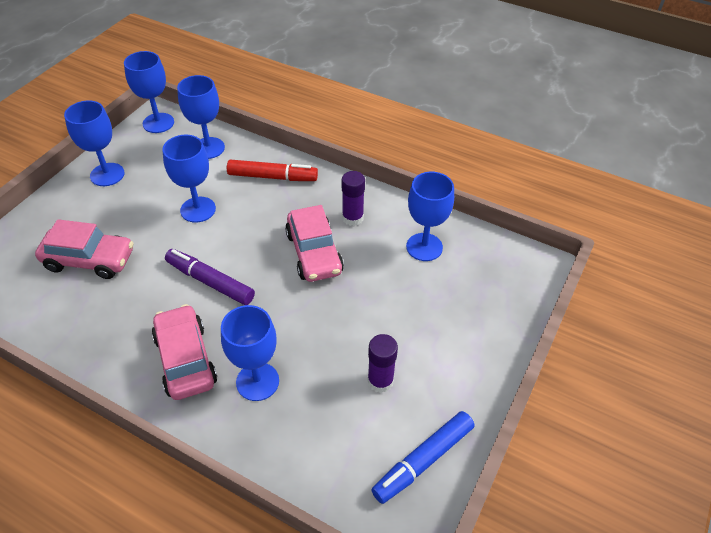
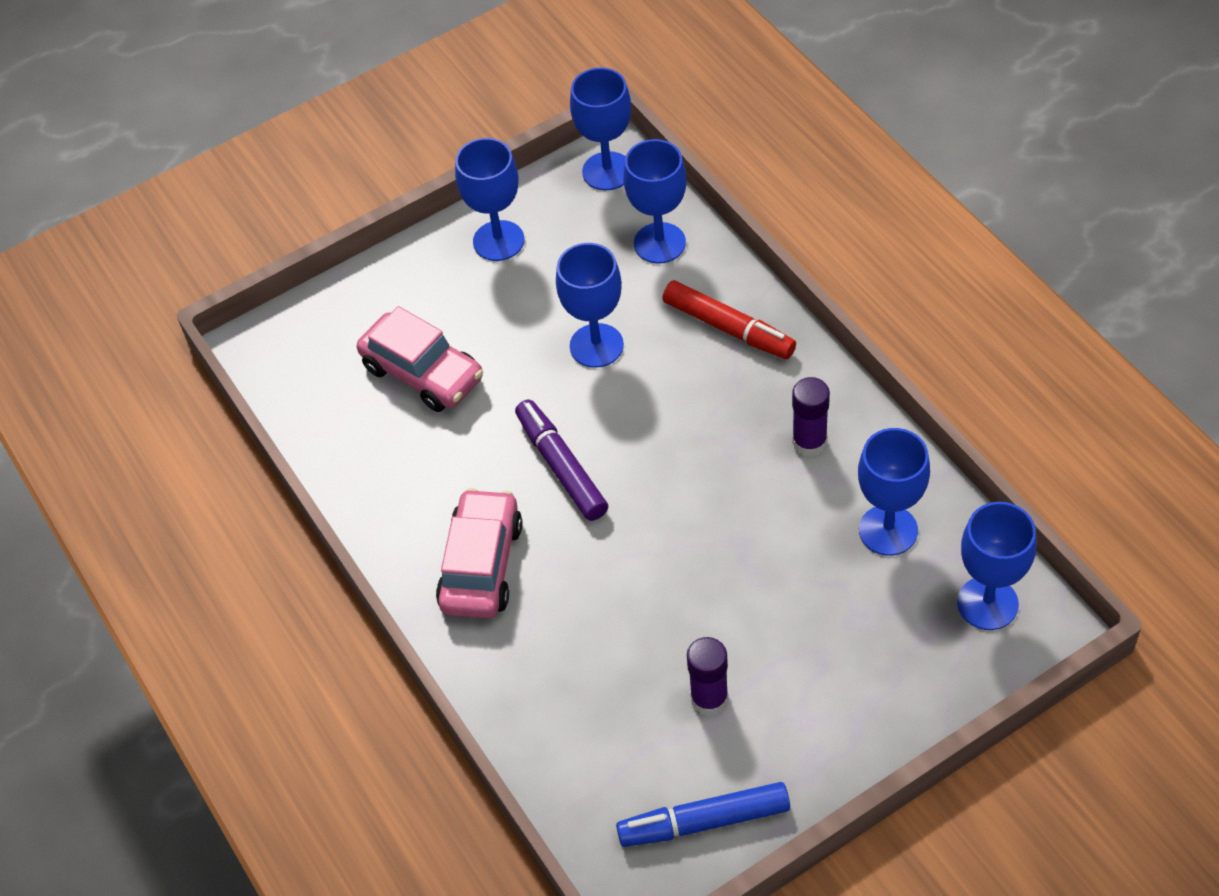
camera: 35 degrees right, 5 degrees up
blue goblet [221,305,279,401] -> blue goblet moved to [957,502,1037,630]
pink car [285,205,344,282] -> none

